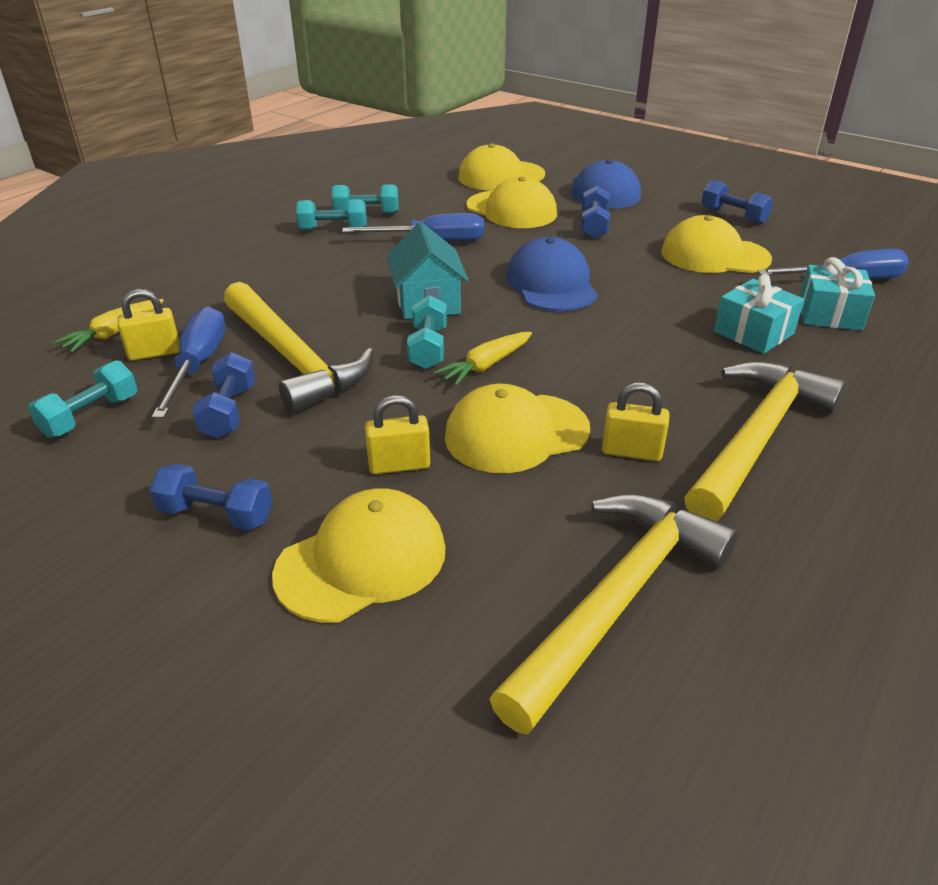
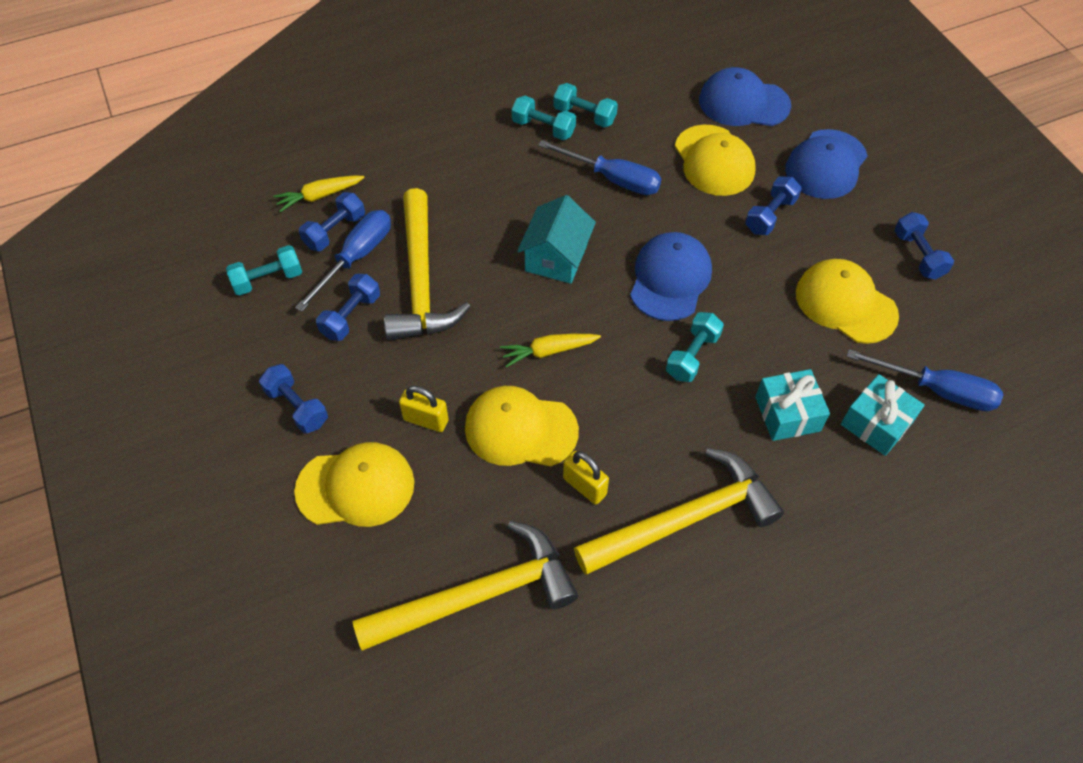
camera: 30 degrees right, 20 degrees up
yellow padlock [117,289,180,361] -> blue dumbbell [299,192,365,251]
turquoise dumbbell [407,295,447,369] -> turquoise dumbbell moved to [666,312,724,382]
yellow cap [458,144,545,191] -> blue cap [699,67,791,126]

